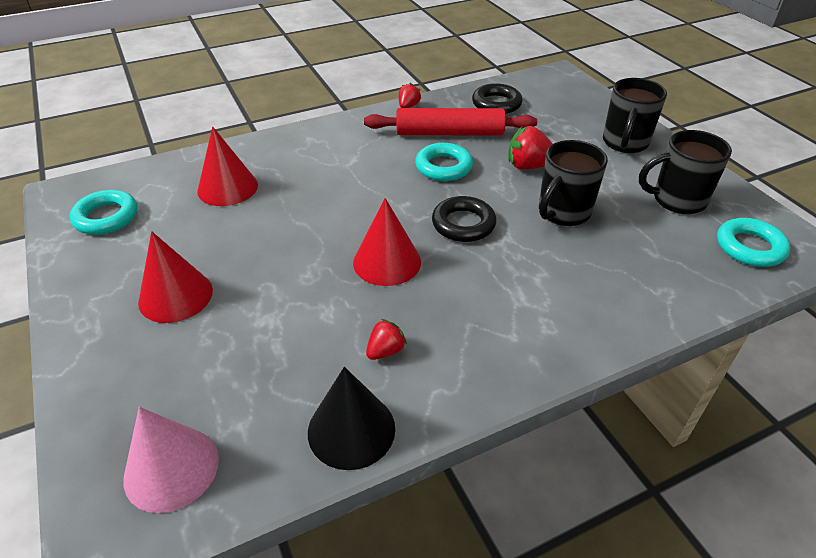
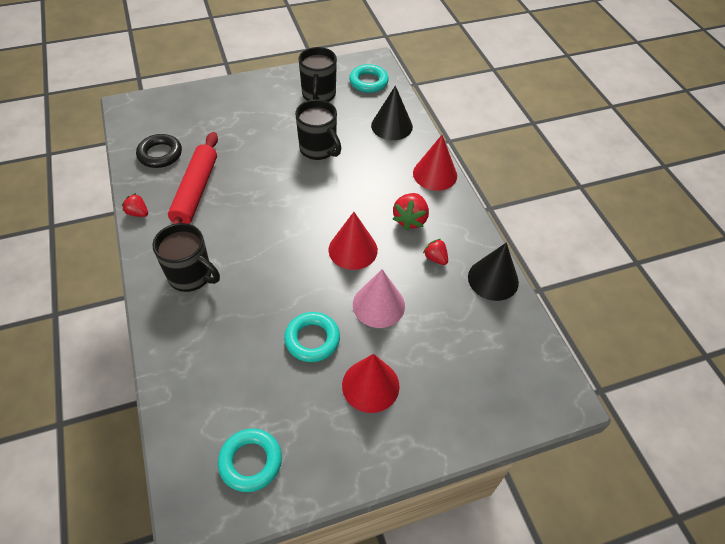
camera: 85 degrees left, 10 degrees up
pink cone [123,407,219,513] -> pink cone moved to [353,269,405,328]
red cone [197,126,258,206] -> red cone moved to [413,135,457,191]
turquoise ring [415,143,473,181] -> turquoise ring moved to [284,312,340,362]
black ring [432,196,497,242] -> none
red strawberry [508,126,553,170] -> red strawberry moved to [393,193,429,231]
black mug [603,78,667,153] -> black mug moved to [152,223,220,292]
none -> black cone [371,86,413,140]

